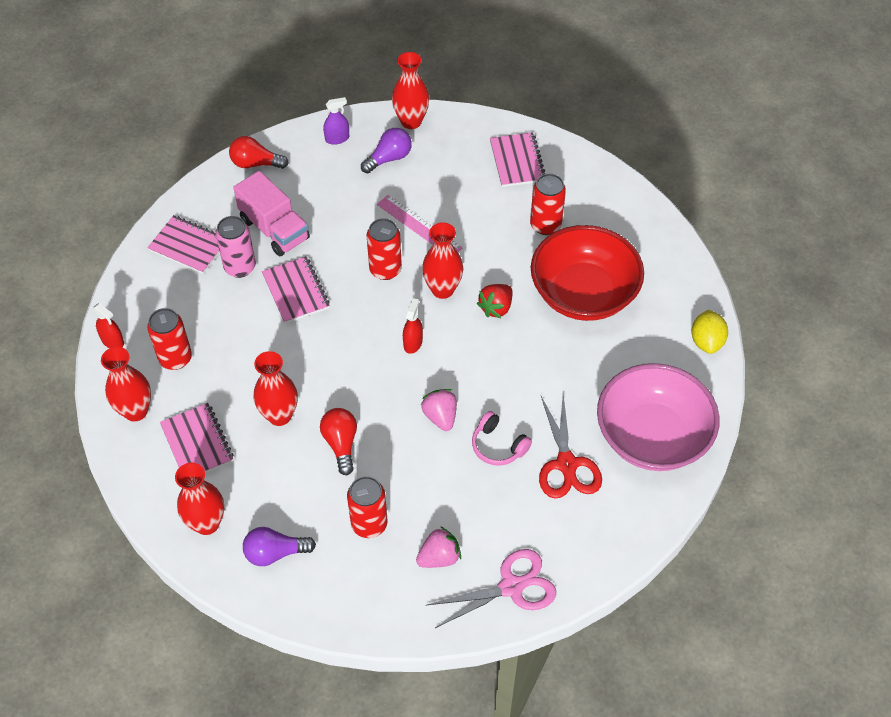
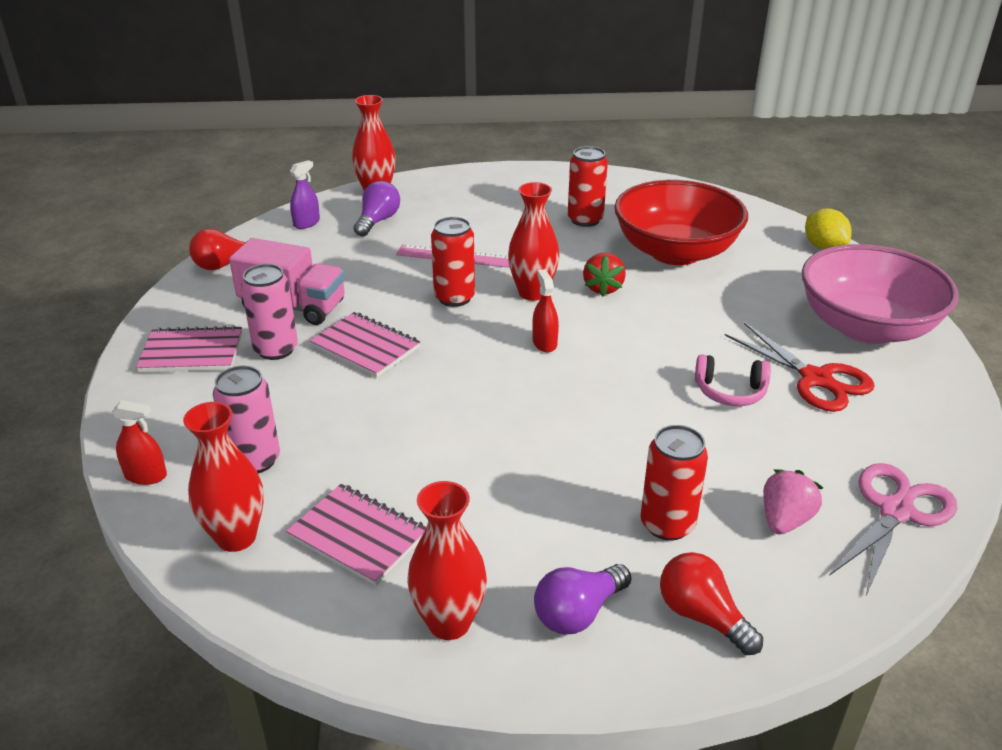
camera: 30 degrees left, 20 degrees down
red can [147,308,192,370] -> pink can [213,365,280,473]
red vase [254,351,298,426] -> none
red light bulb [320,408,357,475] -> red light bulb moved to [660,552,763,655]
pink strawberry [421,389,457,431] -> none
pink notebook [490,132,545,187] -> none

